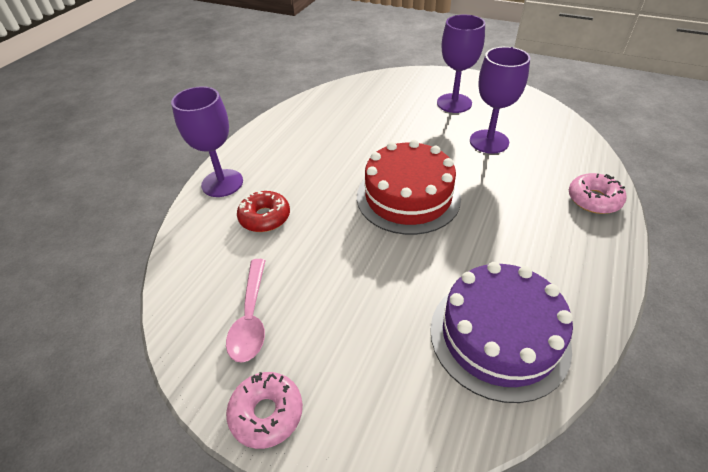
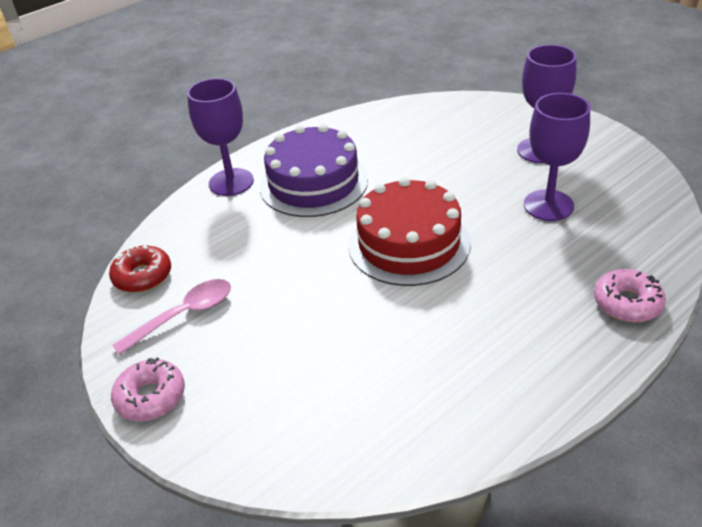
camera: 25 degrees right, 5 degrees down
pink spoon [226,259,266,362] -> pink spoon turned 150 degrees counterclockwise [112,279,231,355]
red donut [237,191,290,232] -> red donut moved to [109,244,171,292]
purple cake [430,262,573,403] -> purple cake moved to [260,124,368,217]

